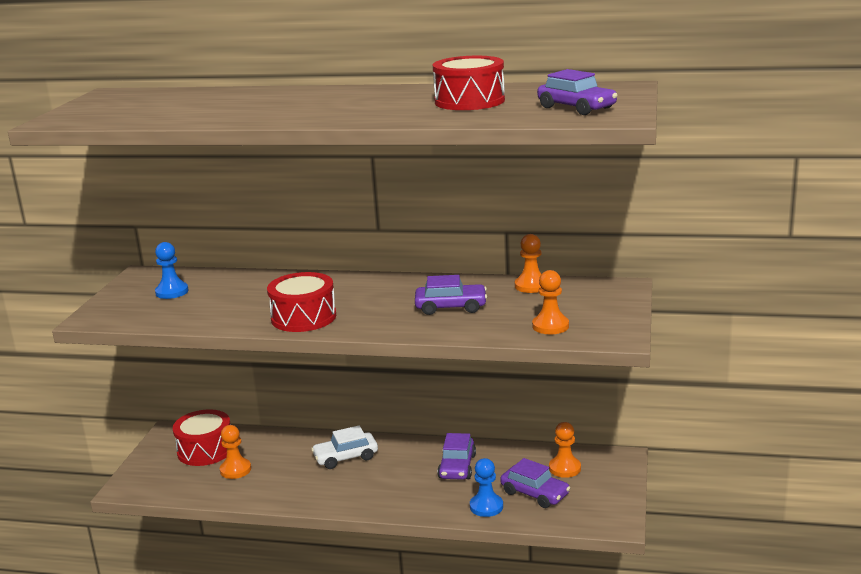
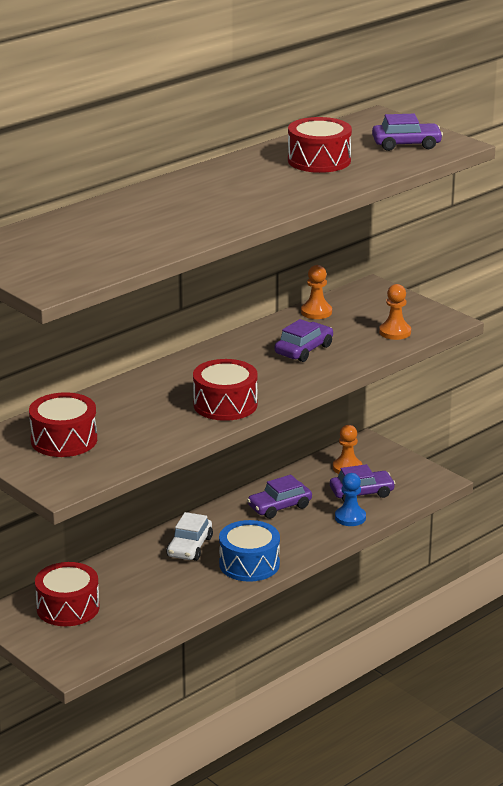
camera: 55 degrees left, 5 degrees up
blue pawn [155,242,189,299] -> red drum [29,392,97,457]
orange pawn [220,425,251,479] -> none
purple car [437,433,476,480] -> purple car turned 105 degrees clockwise [247,475,312,519]
none -> blue drum [219,520,280,582]

